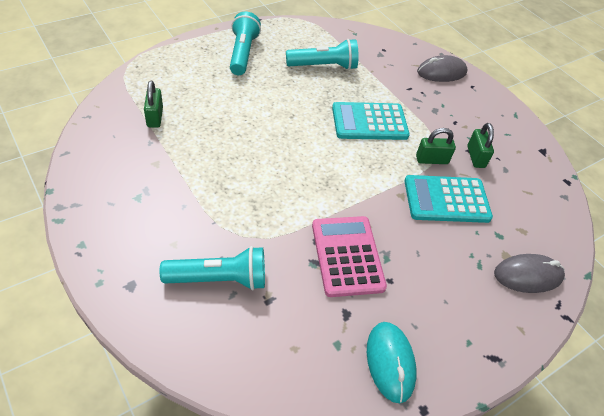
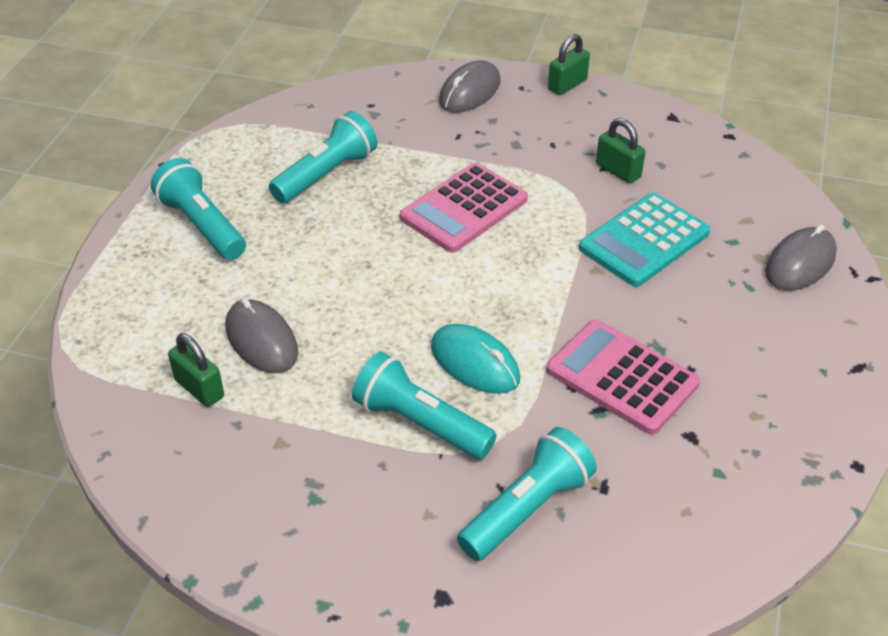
camera: 35 degrees left, 5 degrees down
turquoise calculator [332,102,410,140] -> pink calculator [400,163,528,253]
turquoise mouse [367,322,417,403] -> turquoise mouse moved to [431,324,520,394]
green padlock [416,128,456,164] -> green padlock moved to [548,34,590,95]
none -> grey mouse [226,297,298,373]
none -> turquoise flashlight [352,352,497,459]

